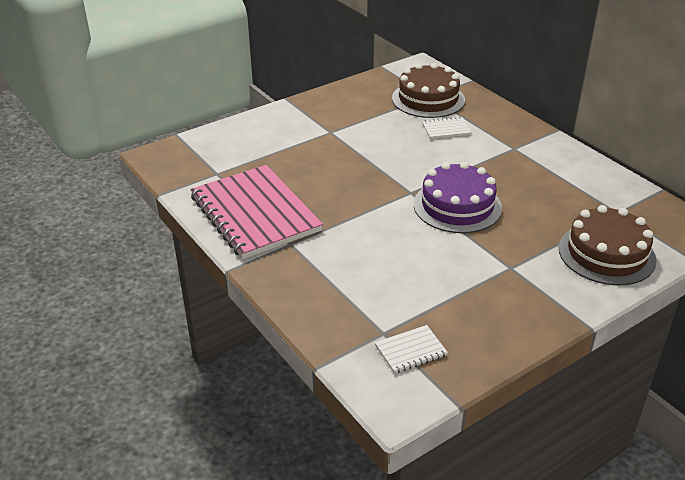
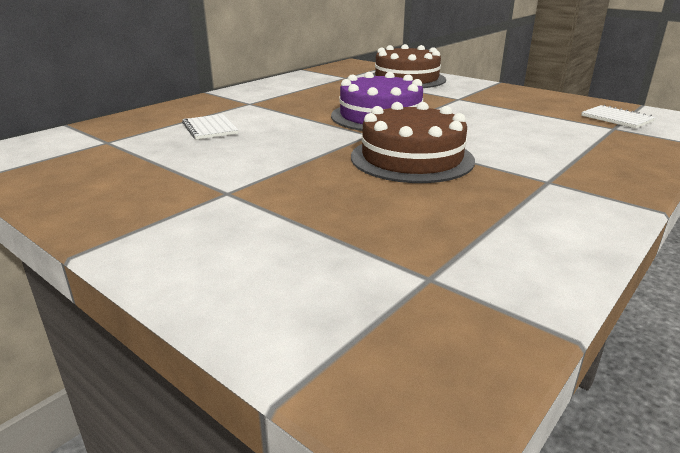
camera: 105 degrees left, 10 degrees down
pink notebook [190,165,323,259] -> none
brown cake [392,63,465,118] -> brown cake moved to [351,102,475,183]

